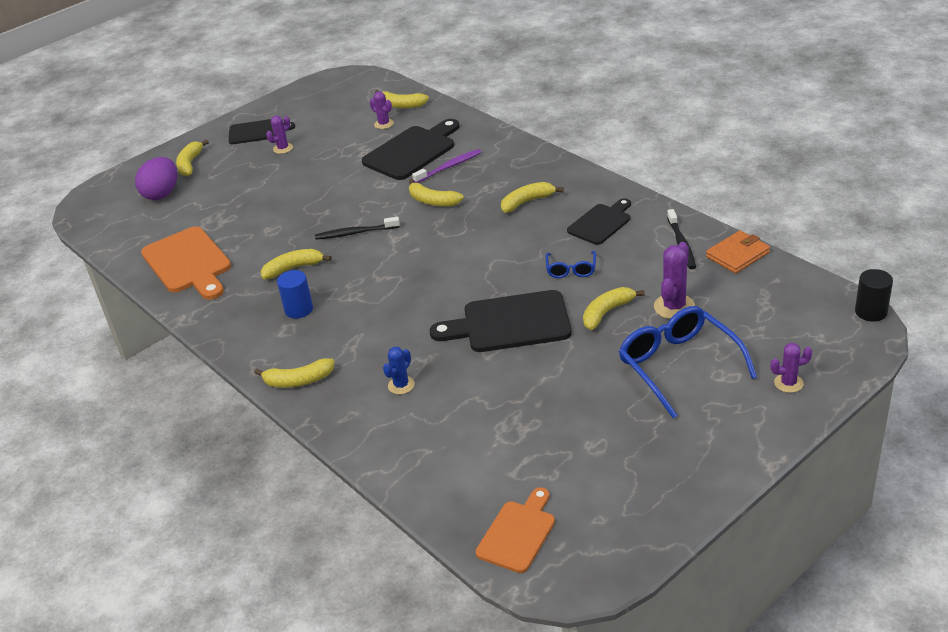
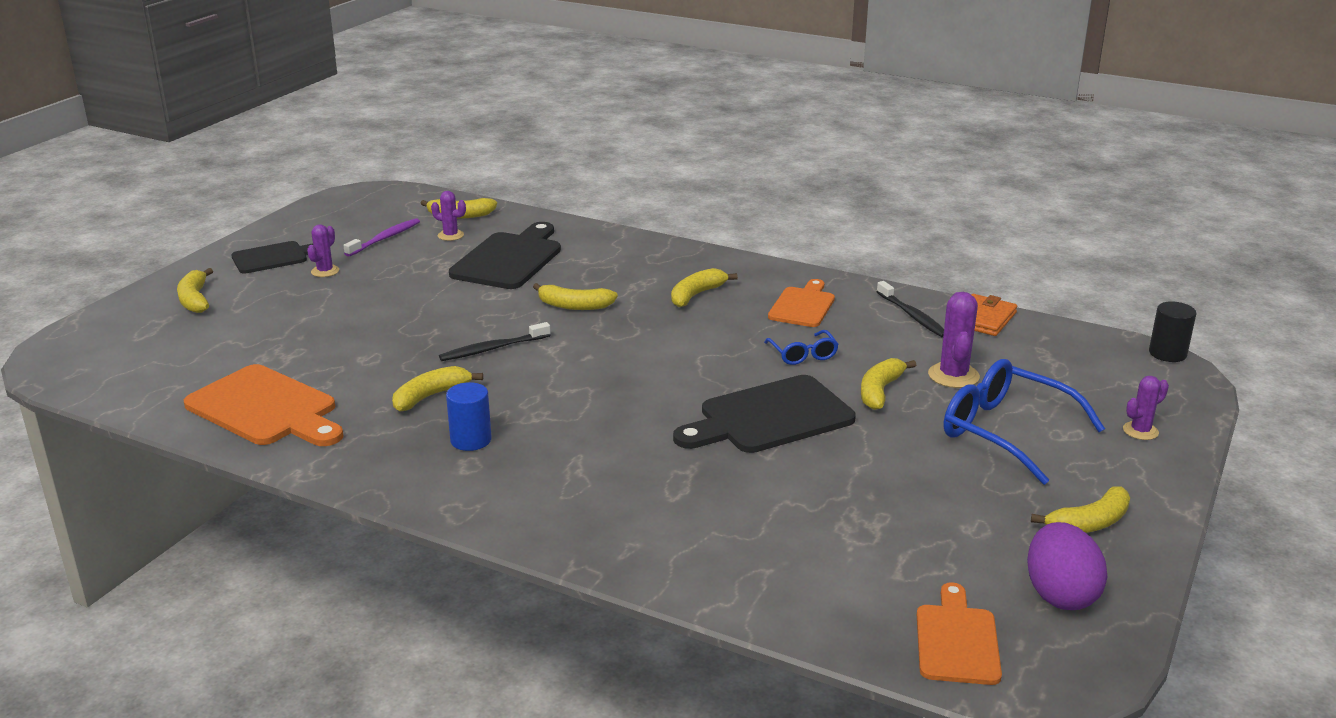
camera: 25 degrees left, 10 degrees down
purple egg [135,157,177,200] -> purple egg moved to [1027,522,1108,610]
yellow banana [254,358,335,388] -> yellow banana moved to [1031,487,1130,533]
blue cactus [383,347,415,394] -> none
purple toothbrush [412,149,482,183] -> purple toothbrush moved to [343,218,420,257]
black cutting board [567,198,631,245] -> orange cutting board [768,279,835,327]

